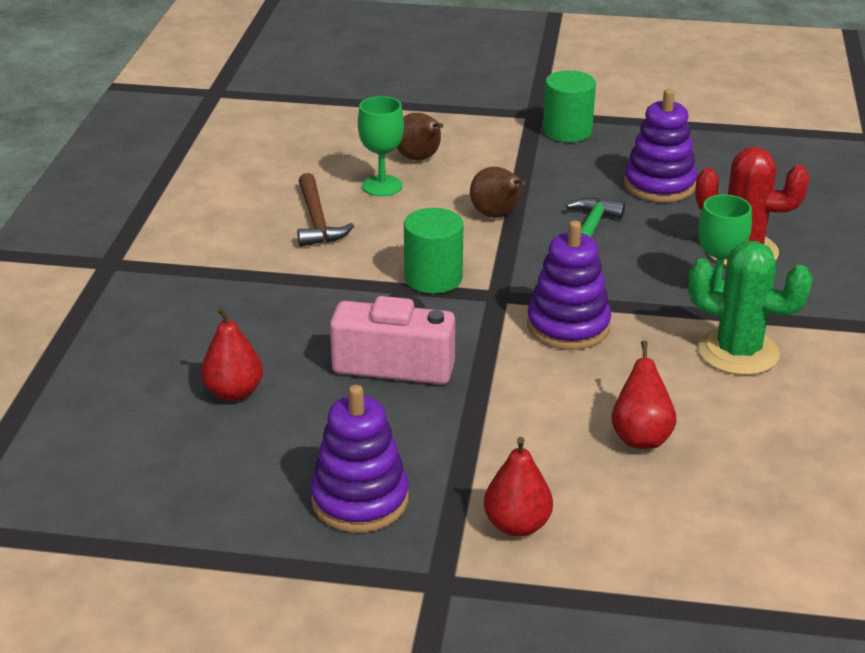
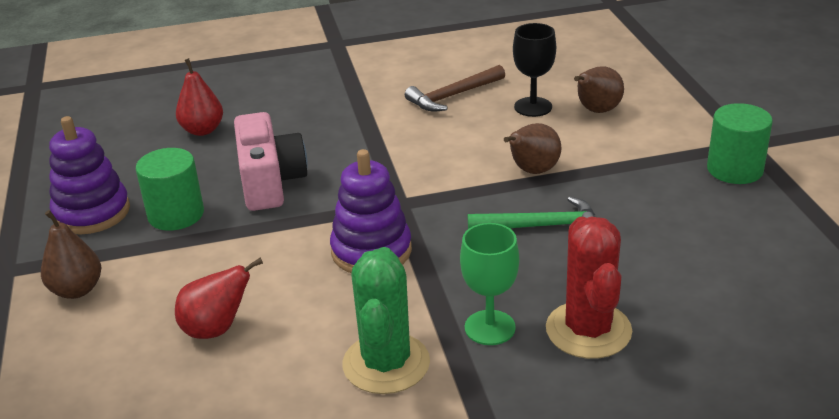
camera: 70 degrees right, 0 degrees up
green goblet [358,96,404,196] -> black goblet [513,23,556,117]
green cylinder [404,208,463,293] -> green cylinder moved to [136,148,204,231]
red pear [484,437,553,537] -> brown pear [41,210,102,299]
purple stacking toy [624,89,697,202] -> none

